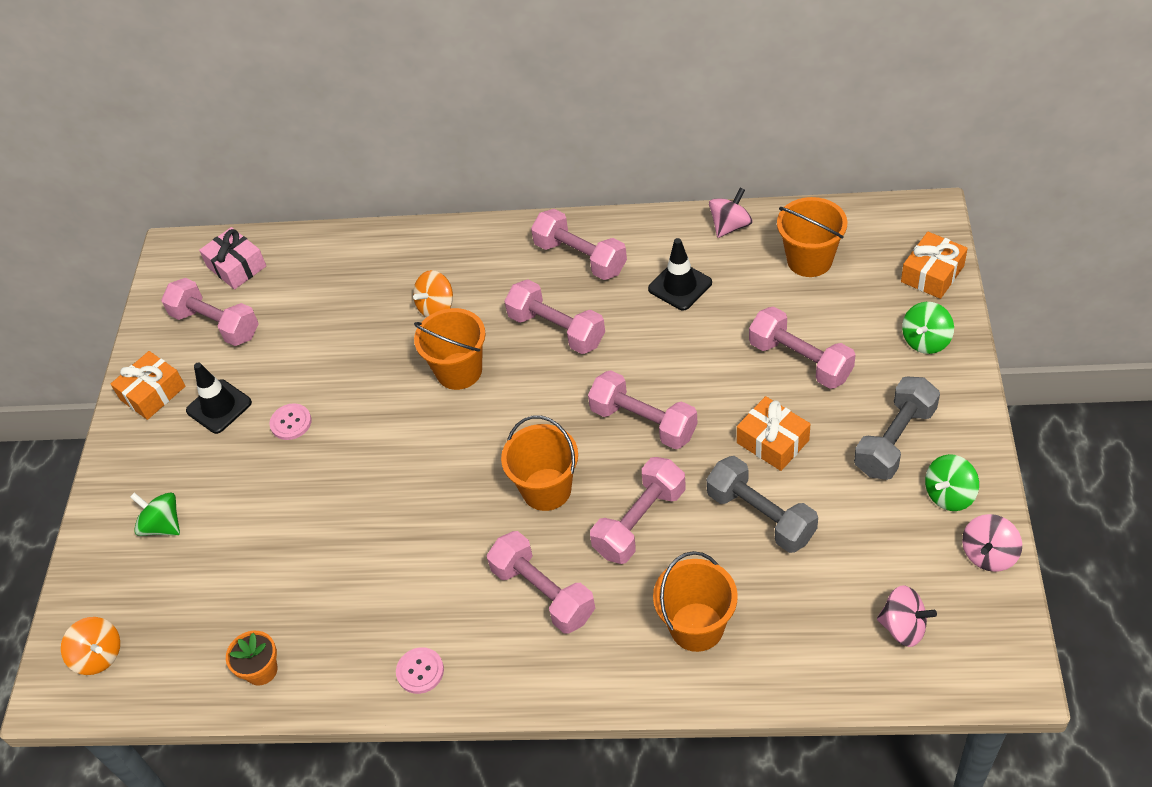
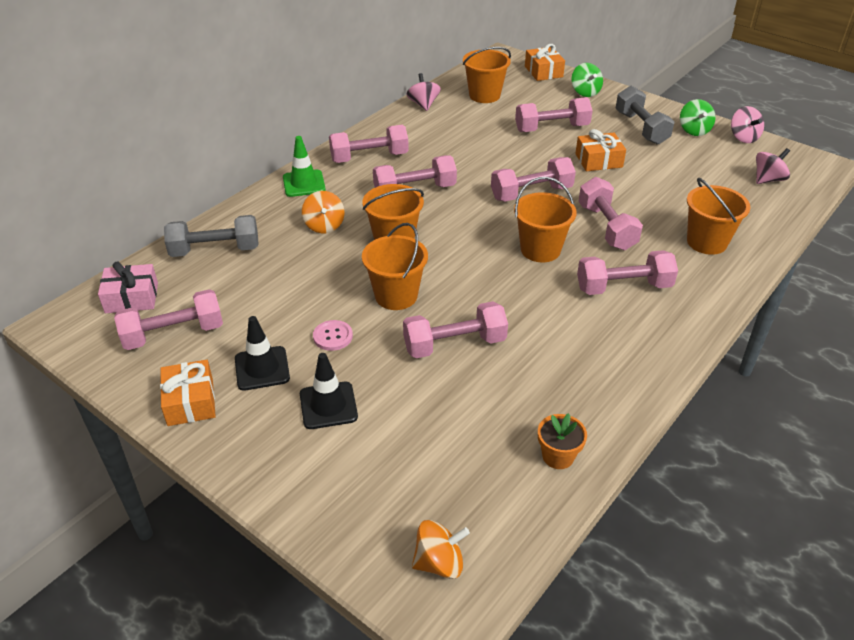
camera: 60 degrees left, 10 degrees down
green spinning top [130,492,180,536] -> none
pink button [396,647,444,694] -> none
black traffic cone [648,238,712,311] -> black traffic cone moved to [300,353,358,429]
grey dumbbell [706,456,818,553] -> grey dumbbell moved to [164,215,259,257]
none -> green traffic cone [283,136,326,197]
none -> orange bucket [362,223,428,310]
none -> pink dumbbell [403,301,508,358]

